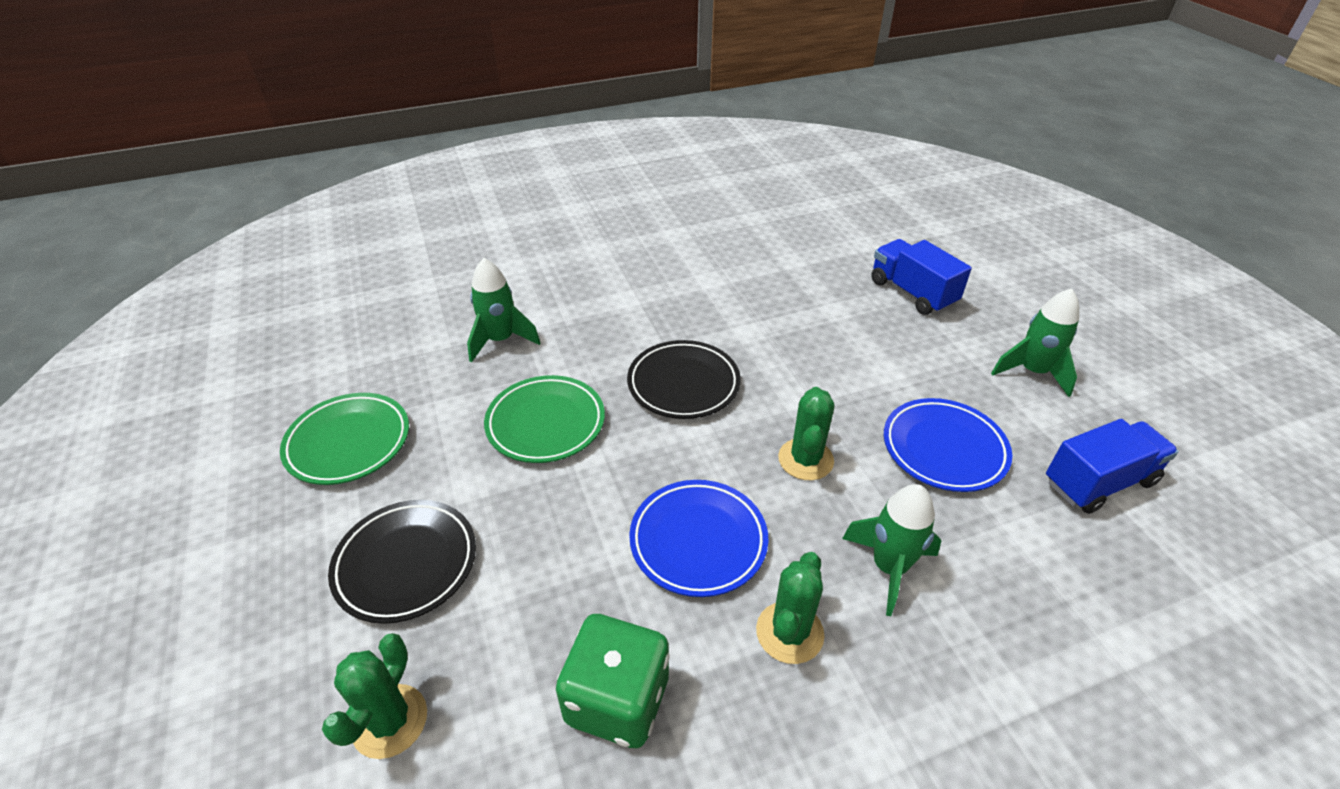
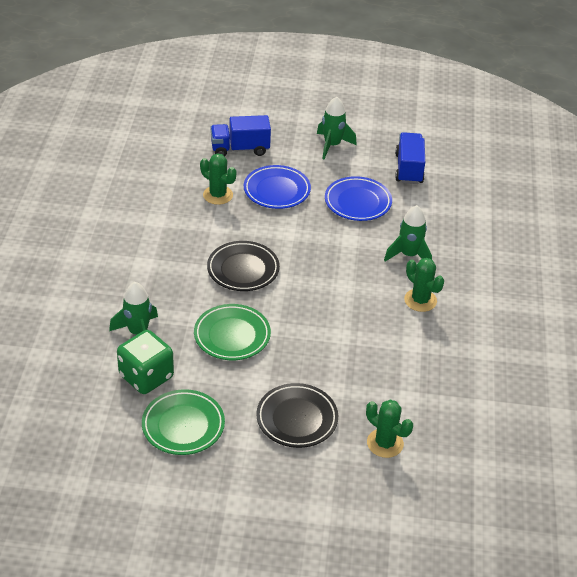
camera: 65 degrees left, 0 degrees up
green dice [556,614,670,748] -> green dice moved to [117,330,174,394]
blue plate [629,480,768,597] -> blue plate moved to [244,165,311,209]
green cactus [778,387,834,480] -> green cactus moved to [200,153,236,205]

